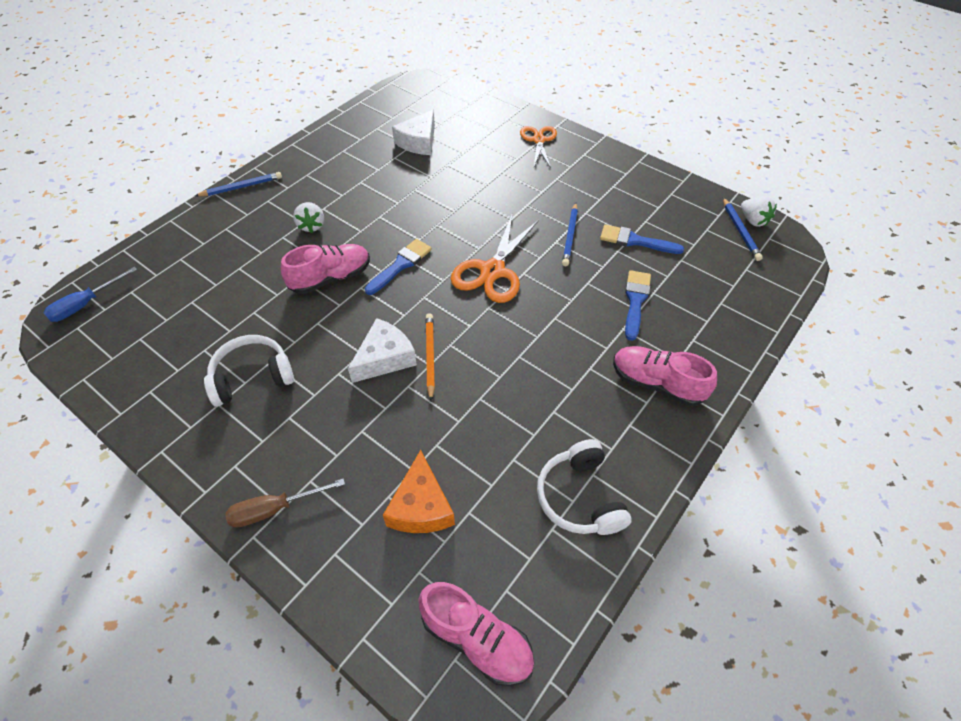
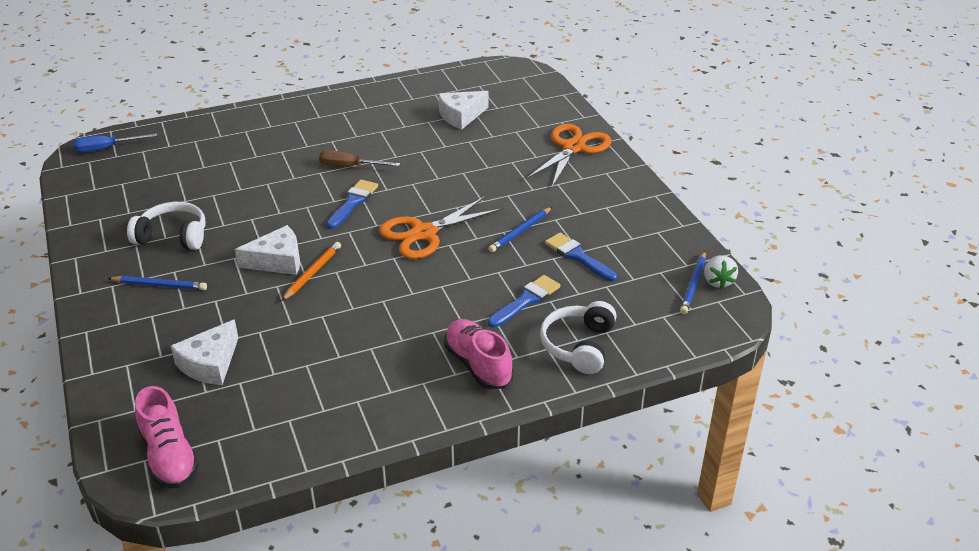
camera: 30 degrees right, 15 degrees down
blue pencil [195,172,282,196] -> blue pencil moved to [107,276,207,290]
brown screwdriver [225,478,345,528] -> brown screwdriver moved to [319,150,400,167]
pink shoe [281,244,370,294] -> none
white strawberry [293,202,324,233] -> none
blue brush [365,239,432,295] -> blue brush turned 45 degrees counterclockwise [327,179,378,229]
orange cheese [383,450,455,533] -> white cheese [171,319,238,385]
orange scissors [520,126,557,168] -> orange scissors [526,124,612,187], size x1.55
white headphones [537,439,632,535] -> white headphones moved to [540,301,617,374]

